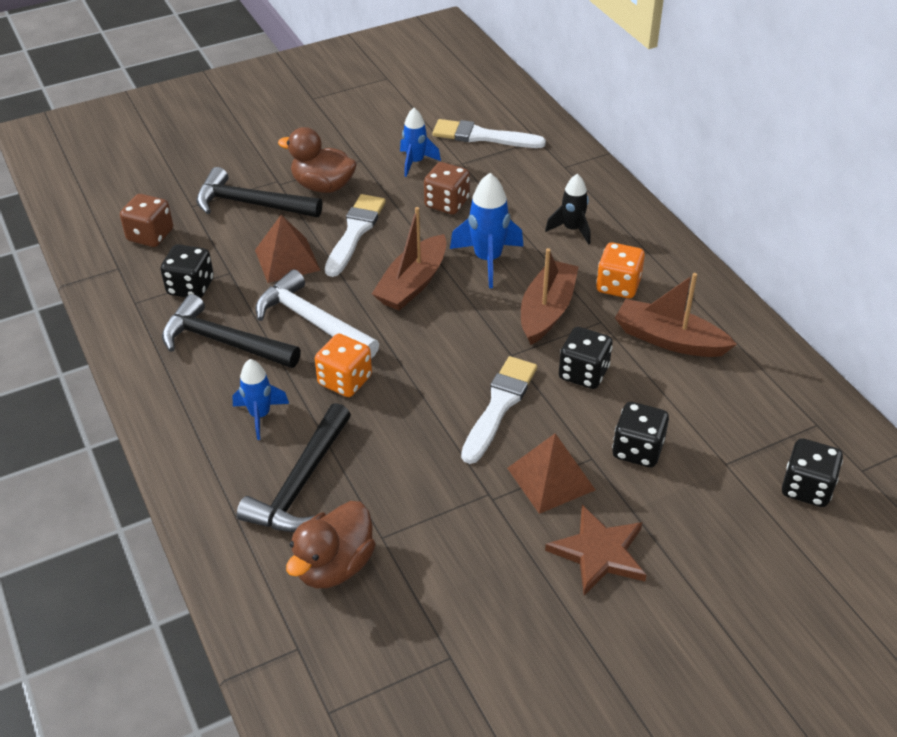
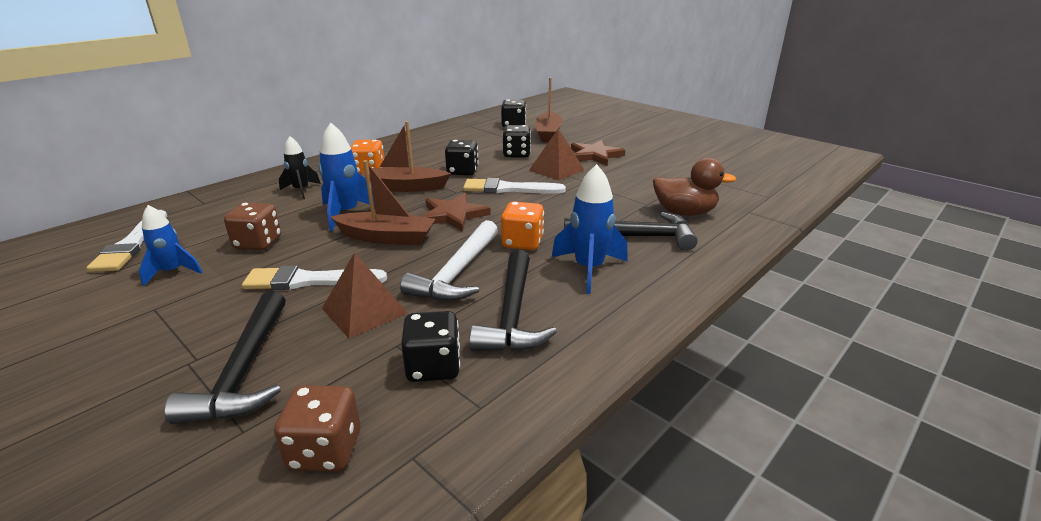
camera: 110 degrees left, 15 degrees down
blue rocket [232,359,289,440] -> blue rocket [552,164,628,294], size x1.51
brown duck [278,127,357,193] -> none
brown boat [615,273,737,357] -> brown boat moved to [535,78,563,142]
none -> brown star [421,193,491,231]

